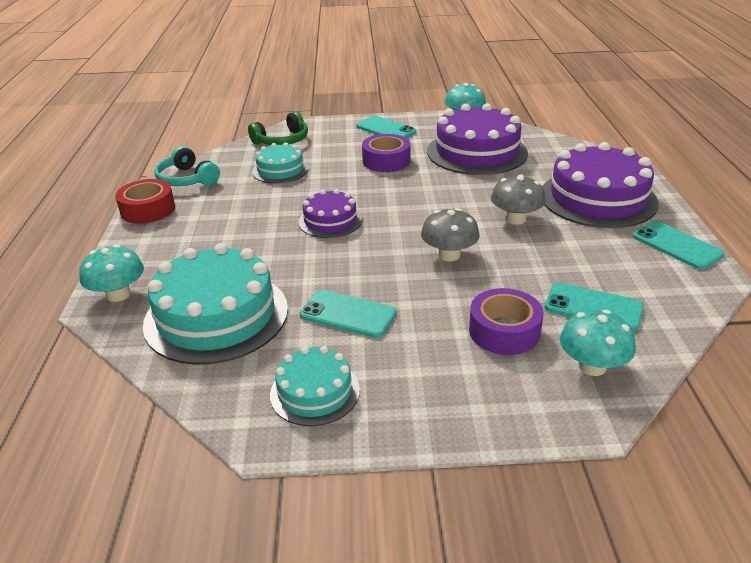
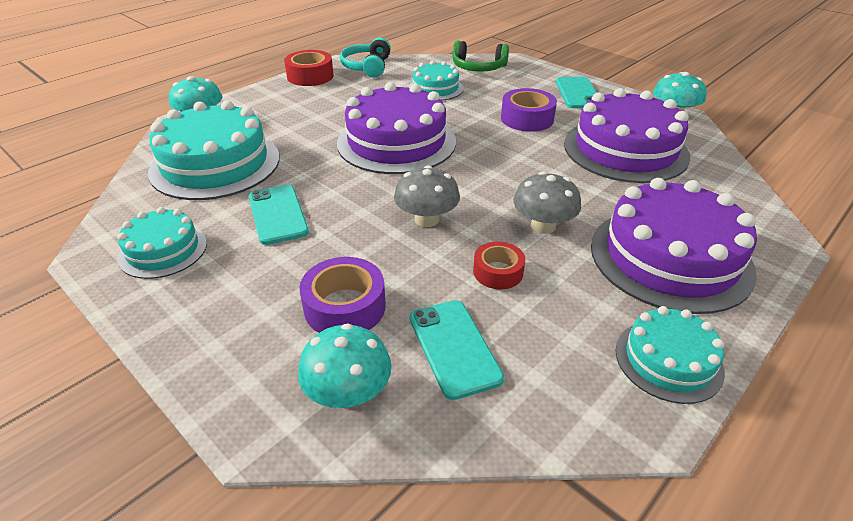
camera: 45 degrees right, 5 degrees up
purple cake [298,189,362,238] -> purple cake [337,82,456,174], size x1.83
turquoise phone [633,221,724,270] -> turquoise cake [616,306,725,404]
none -> red tape [473,242,525,289]

